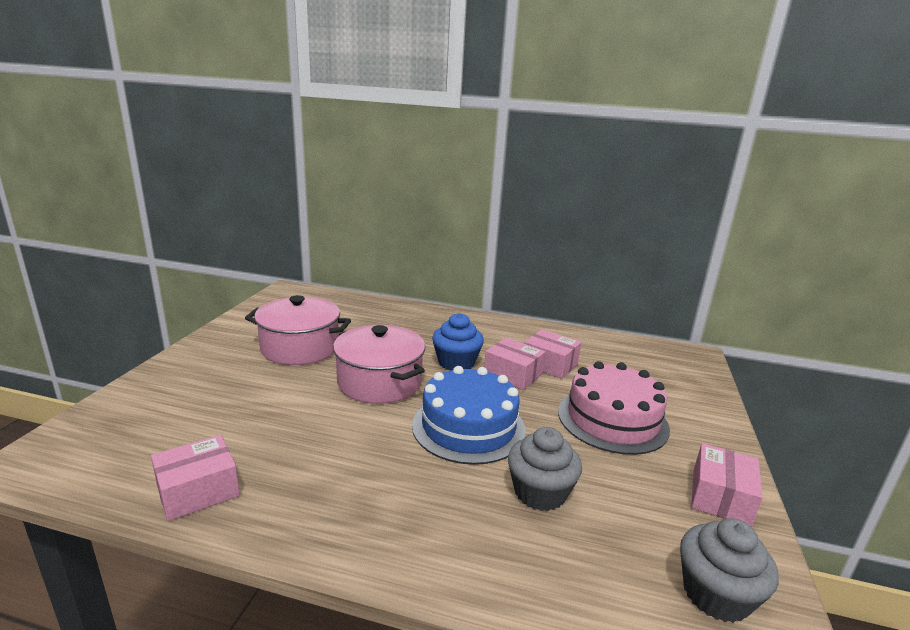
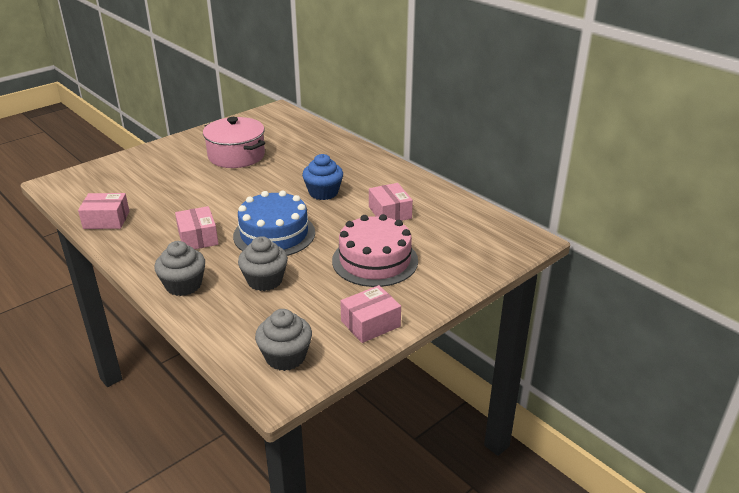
camera: 35 degrees right, 10 degrees up
pink pot [333,325,425,404] -> none
pink box [484,338,545,390] -> pink box moved to [175,206,218,249]
none -> grey cupcake [154,241,205,296]

